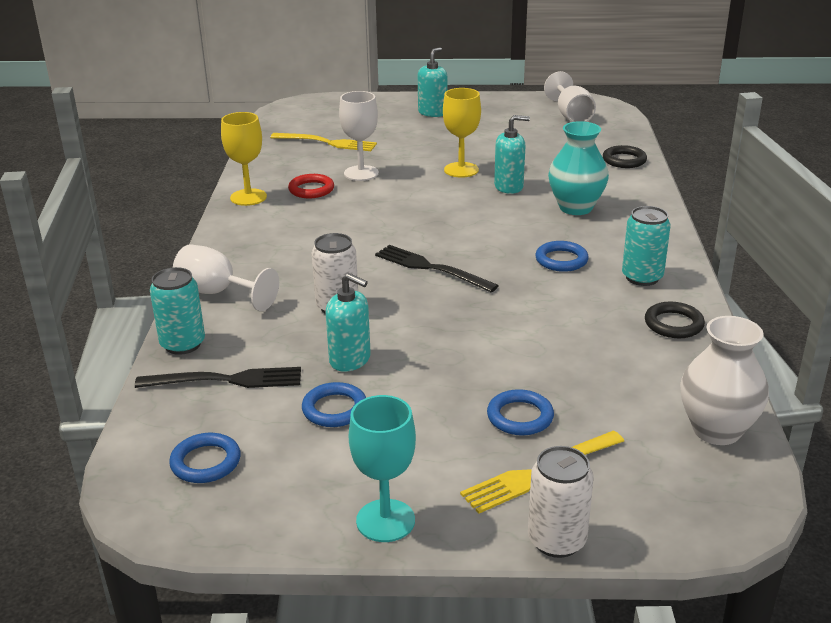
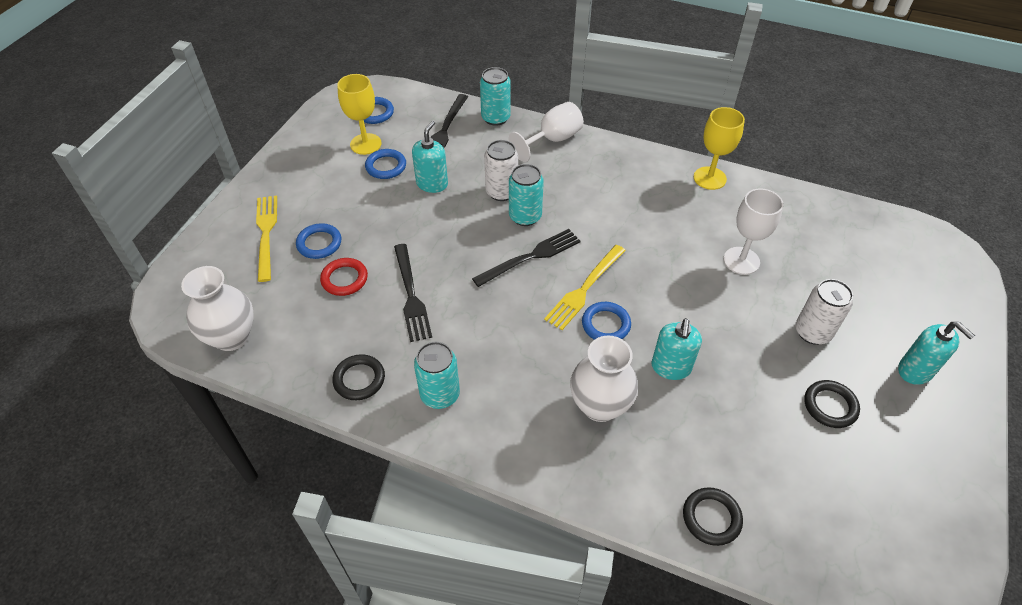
camera: 110 degrees right, 20 degrees up
yellow fork [270,133,377,151] -> yellow fork moved to [544,245,626,330]
red ring [288,174,334,198] -> red ring moved to [320,258,368,296]
turquoise soap dispenser [325,273,371,372] -> turquoise soap dispenser turned 150 degrees clockwise [412,121,448,193]
turquoise goblet [349,395,416,542] -> none
yellow goblet [443,88,481,178] -> yellow goblet moved to [337,74,382,155]
white can [528,446,594,558] -> white can moved to [796,279,853,345]
blue ring [535,241,589,272] -> blue ring moved to [582,302,631,340]
white goblet [544,71,596,122] -> none
turquoise vase [548,121,609,215] -> white vase [570,336,638,422]
none -> black fork [394,244,432,342]
none -> turquoise can [509,164,544,226]
none -> black ring [804,380,860,428]

